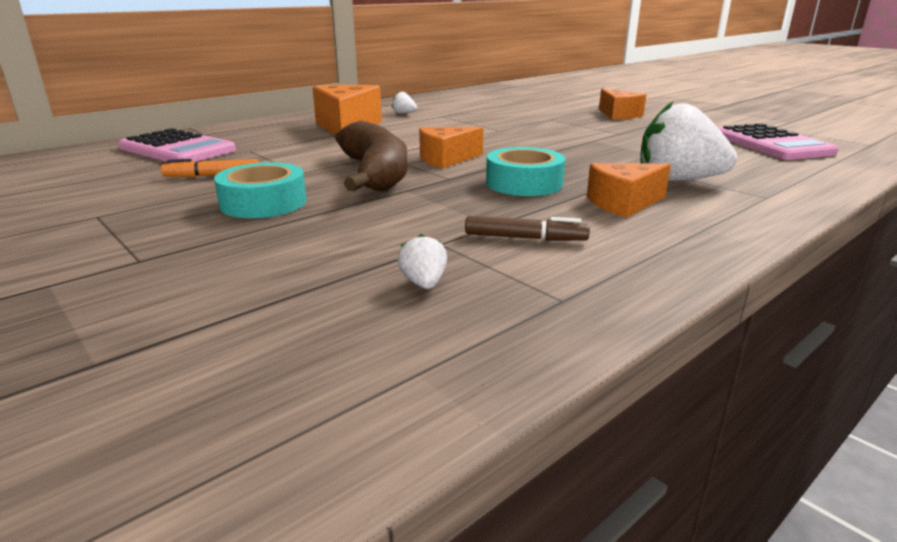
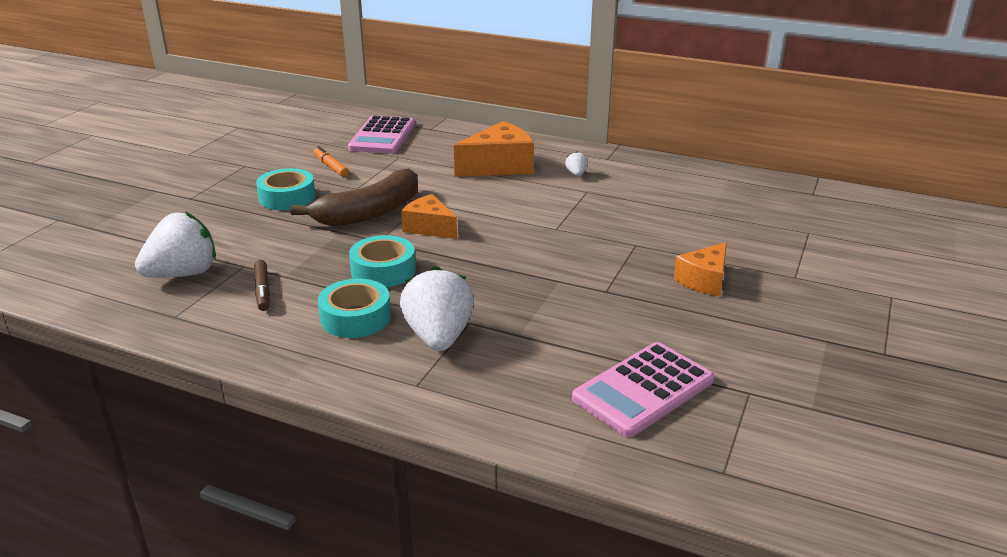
camera: 65 degrees right, 5 degrees up
white strawberry [398,234,447,289] -> white strawberry [135,212,216,278], size x2.34
orange cheese [587,163,671,218] -> turquoise tape [318,279,391,338]

